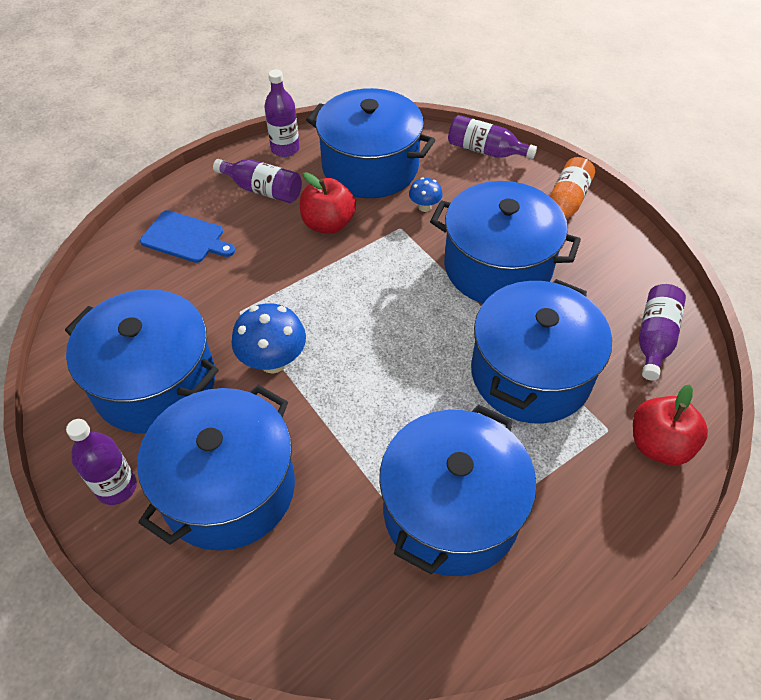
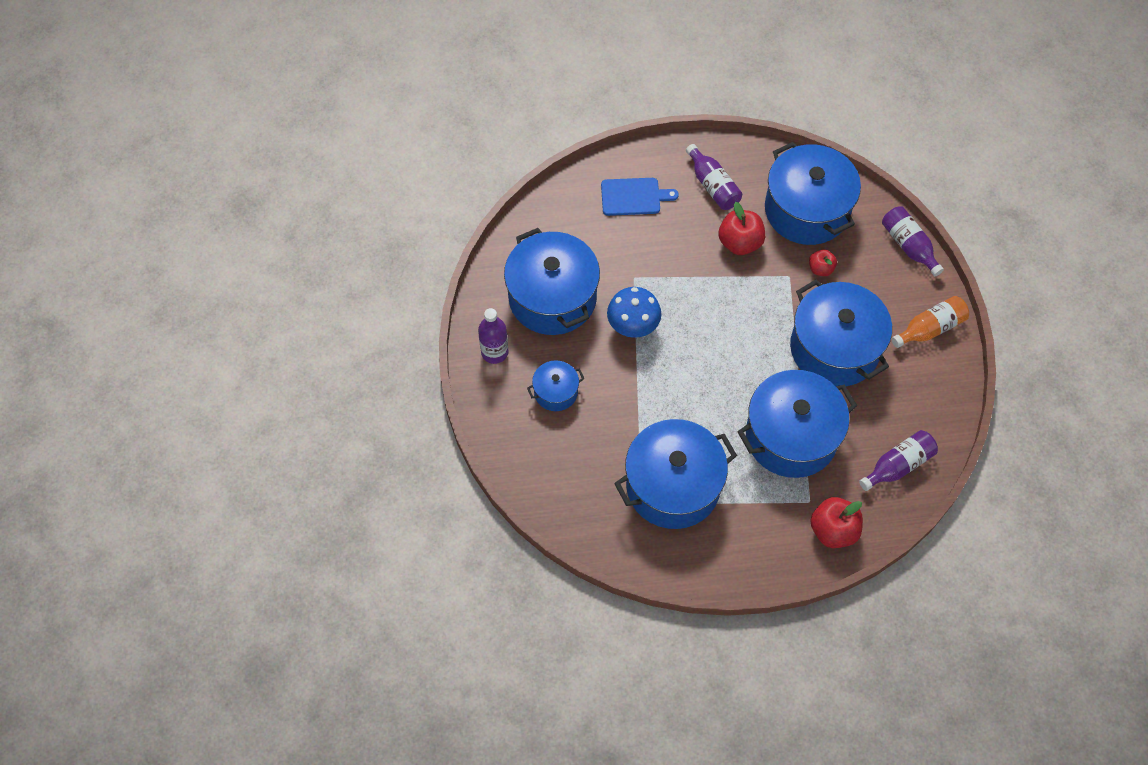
camera: 35 degrees right, 10 degrees up
blue pot [137,385,295,551] -> blue pot [527,360,585,411], size x0.48
blue cutting board [140,210,235,263] -> blue cutting board turned 60 degrees counterclockwise [601,178,679,216]
purple bottle [264,69,300,157] -> none
blue mushroom [409,178,443,212] -> red apple [809,249,837,276]

